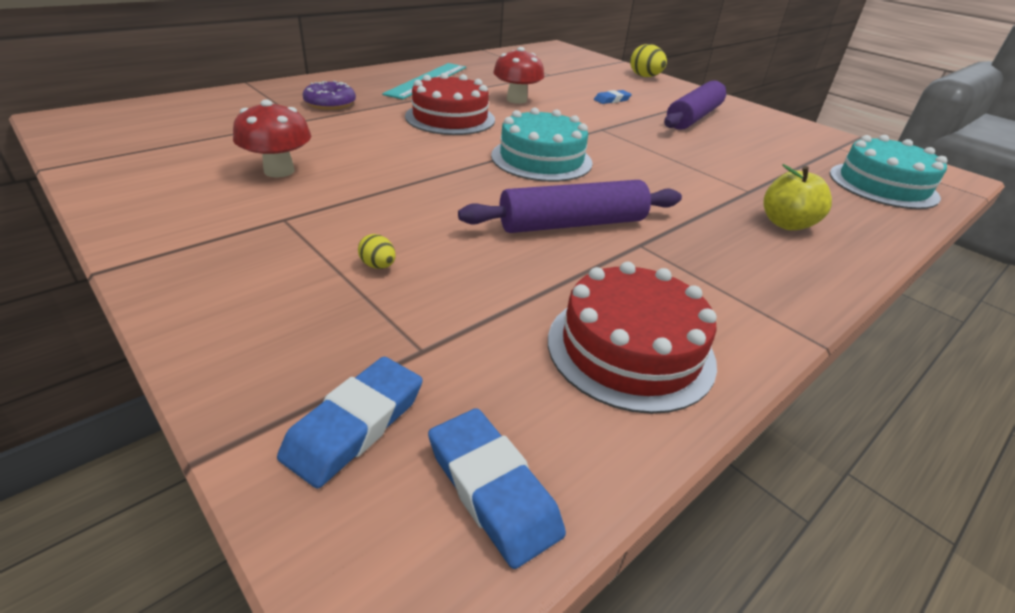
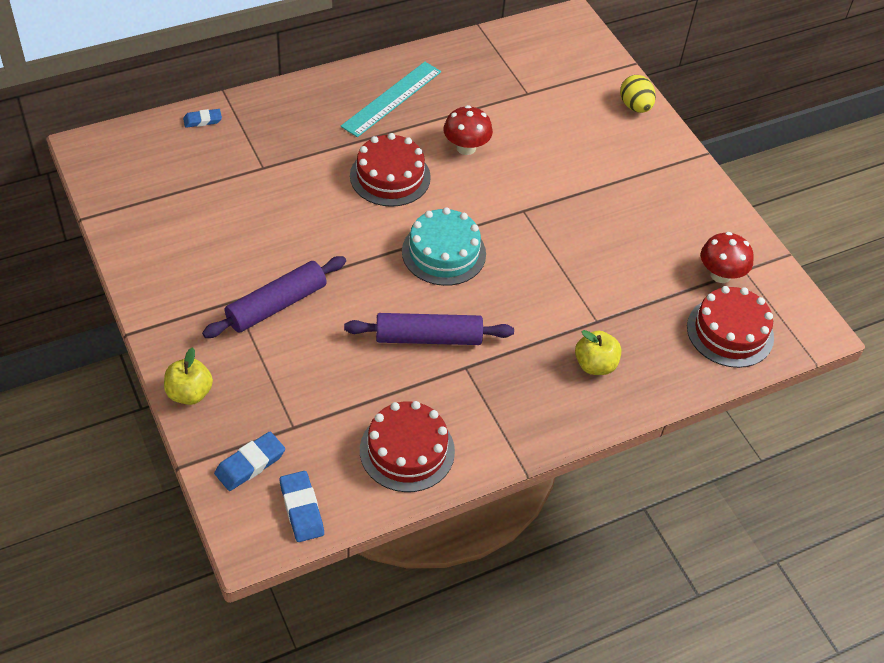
camera: 15 degrees right, 15 degrees up
red mushroom [233,100,311,178] -> red mushroom moved to [701,232,754,283]
purple donut [303,81,356,110] -> none
yellow egg [358,234,396,269] -> none
blue eraser [594,90,632,104] -> blue eraser moved to [183,109,222,128]
purple rolling pin [664,80,726,130] -> purple rolling pin moved to [202,256,346,338]
turquoise cake [830,135,947,209] -> red cake [687,286,774,368]
none -> yellow apple [164,347,213,405]

